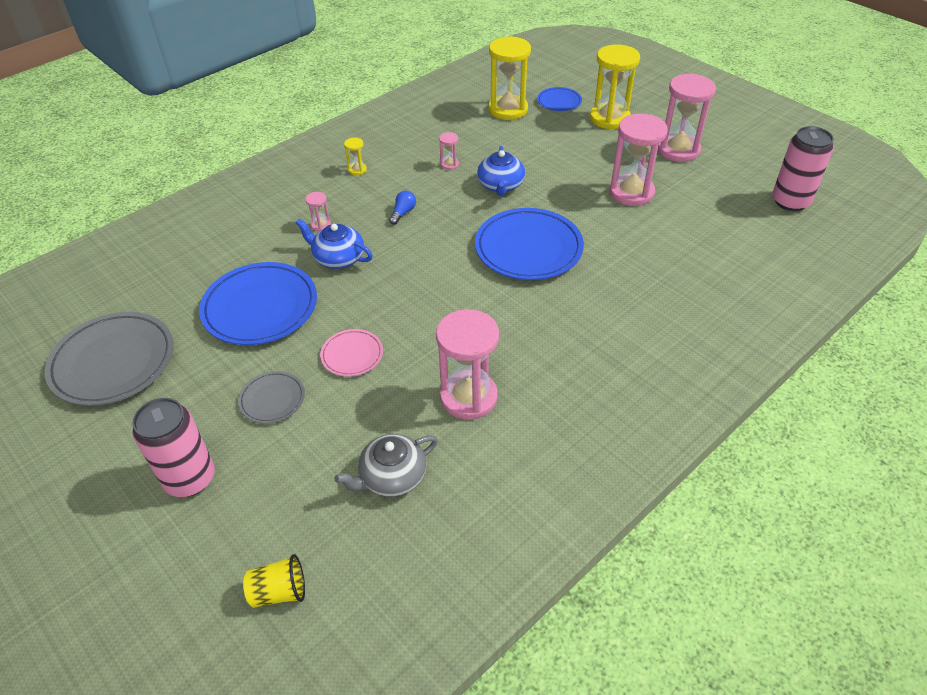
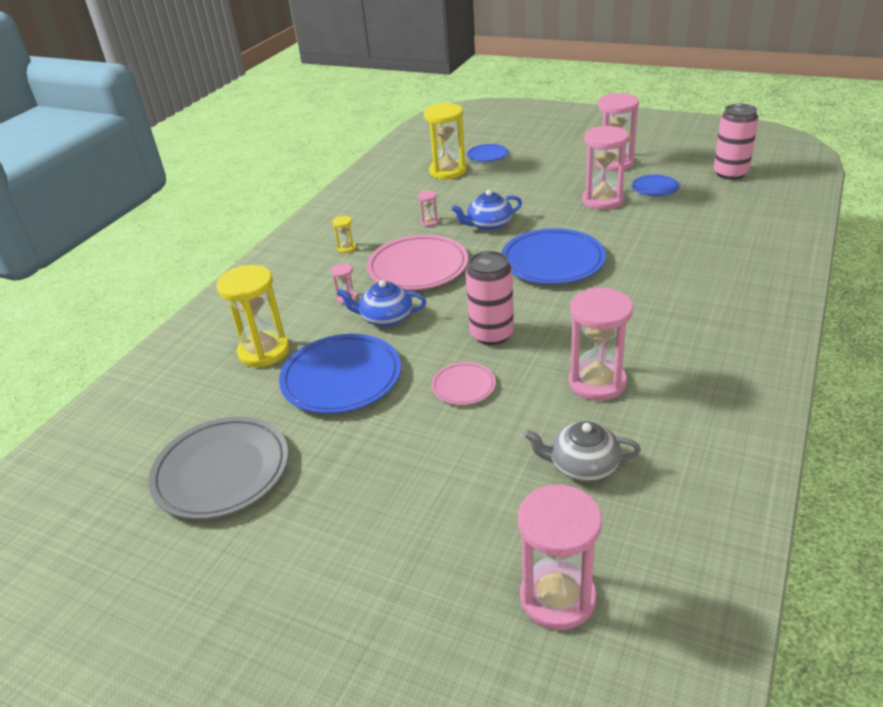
camera: 20 degrees left, 10 degrees down
pink can [132,398,215,497] -> pink can moved to [466,251,514,345]
grey plate [238,371,305,424] -> none
yellow cup [243,554,305,608] -> pink hourglass [518,484,602,630]
grey teapot [335,434,438,497] -> grey teapot turned 60 degrees clockwise [524,421,641,482]
blue light bulb [389,191,416,225] -> pink plate [367,235,468,290]
blue teapot [477,146,525,196] -> blue teapot turned 90 degrees clockwise [451,190,522,231]
yellow hourglass [590,44,640,129] -> yellow hourglass moved to [216,265,289,367]
none -> blue plate [632,175,680,196]

